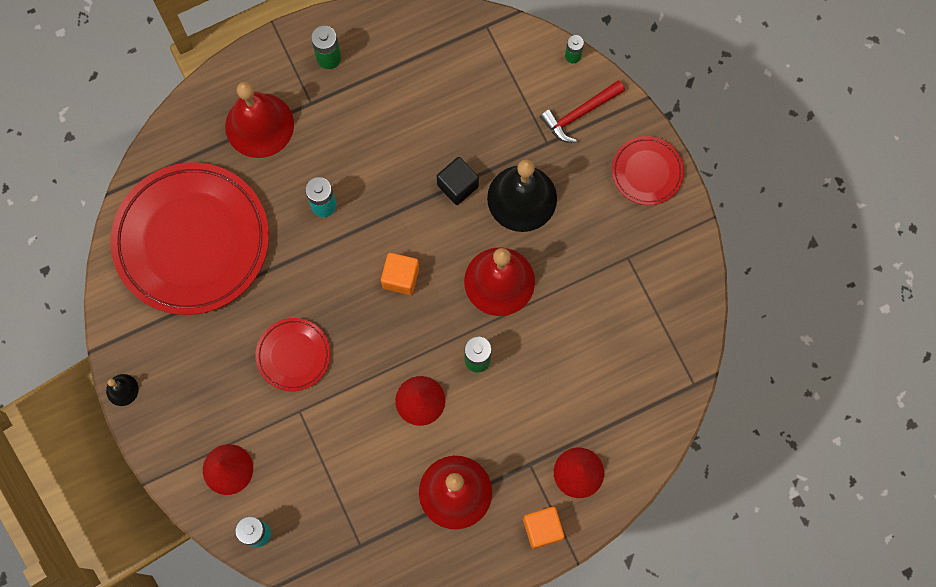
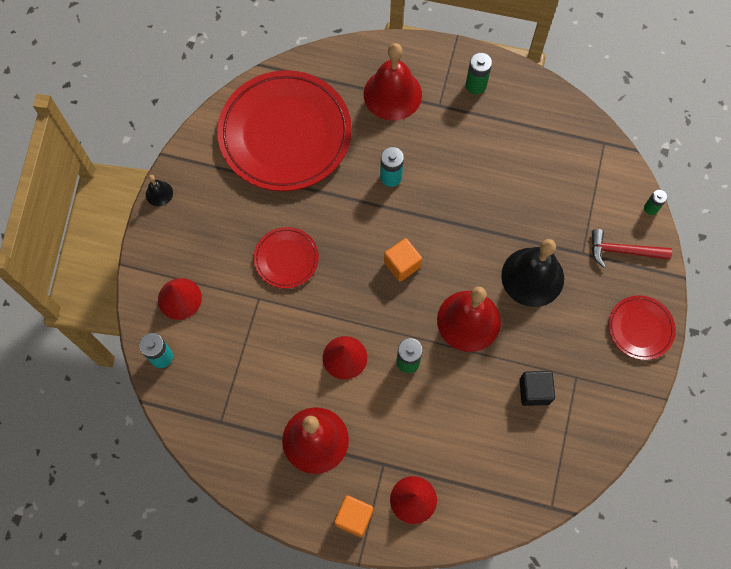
camera: 40 degrees right, 5 degrees down
black cube [437,157,479,205] -> black cube moved to [519,371,555,406]

